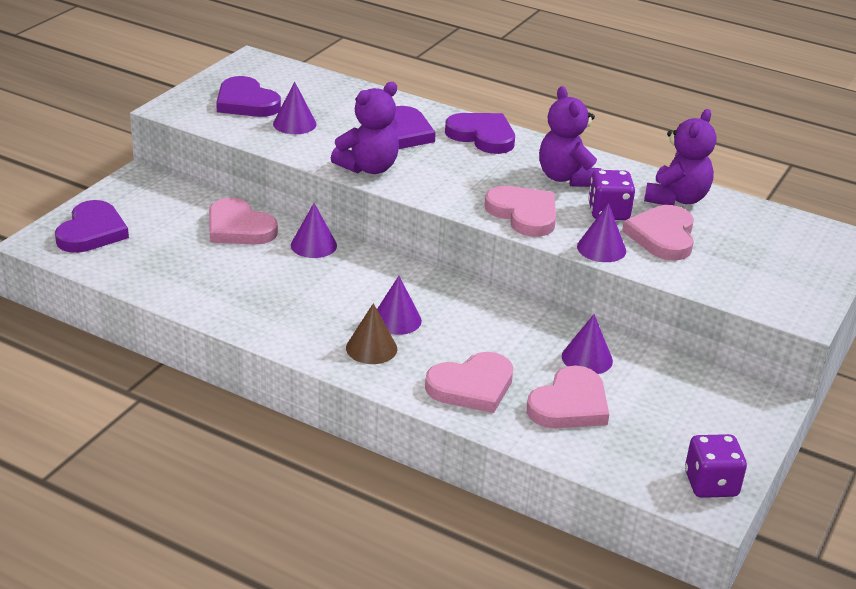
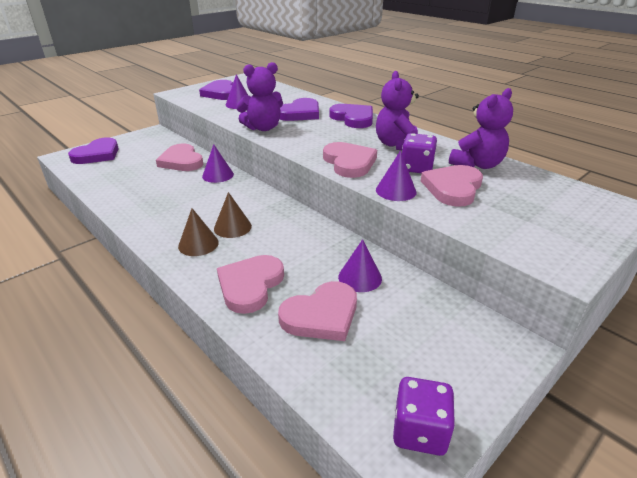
camera: 20 degrees right, 0 degrees up
purple cone [377,276,422,335] -> brown cone [214,192,252,238]
pink heart [425,352,514,413] -> pink heart turned 120 degrees clockwise [217,255,284,314]

